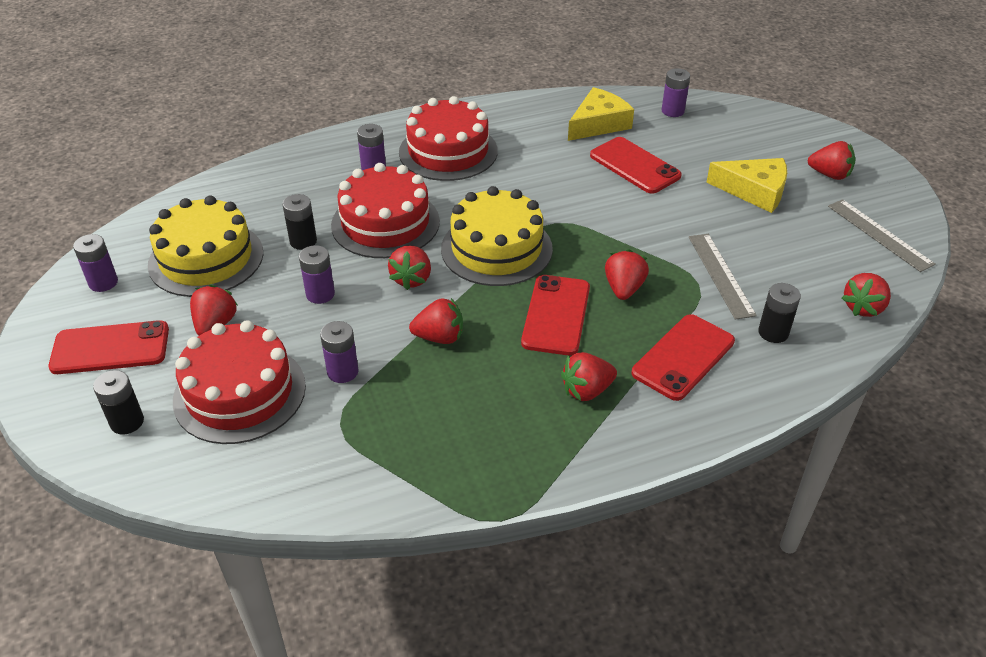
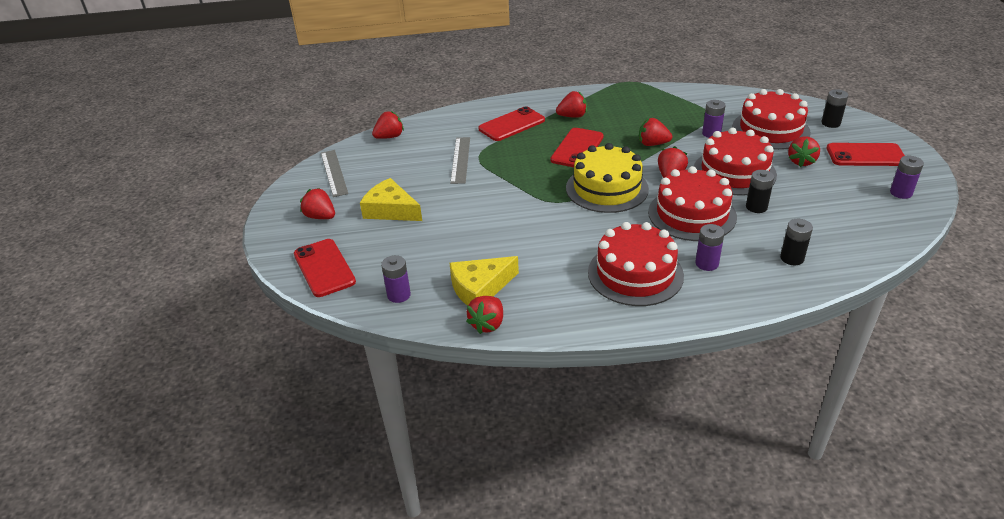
camera: 165 degrees left, 5 degrees down
yellow cake [148,195,263,297] -> none
purple battery [299,245,335,304] -> red cake [694,128,777,196]
red phone [590,137,682,194] -> red phone moved to [294,239,356,297]
red strawberry [605,249,649,300] -> red strawberry moved to [466,296,503,334]
black battery [758,283,801,343] -> black battery moved to [780,219,813,265]

